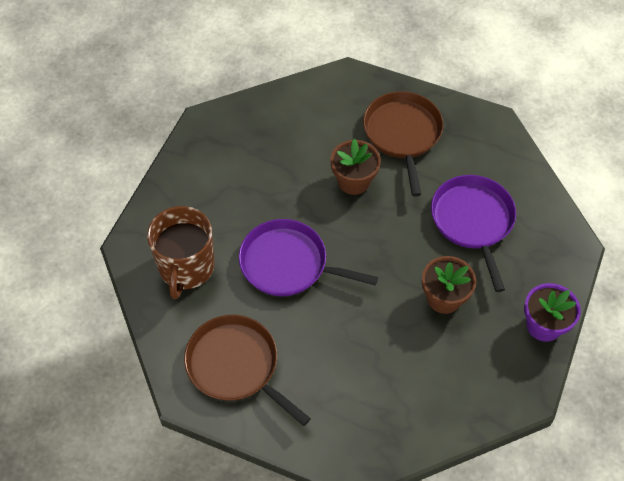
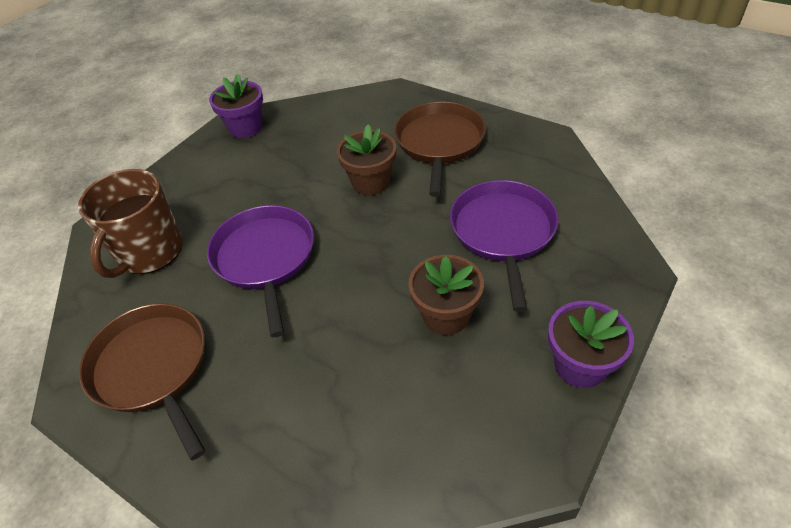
camera: 15 degrees right, 10 degrees down
purple pan [239,219,378,296] -> purple pan turned 45 degrees clockwise [207,205,314,337]
none -> purple flower pot [209,73,263,138]

